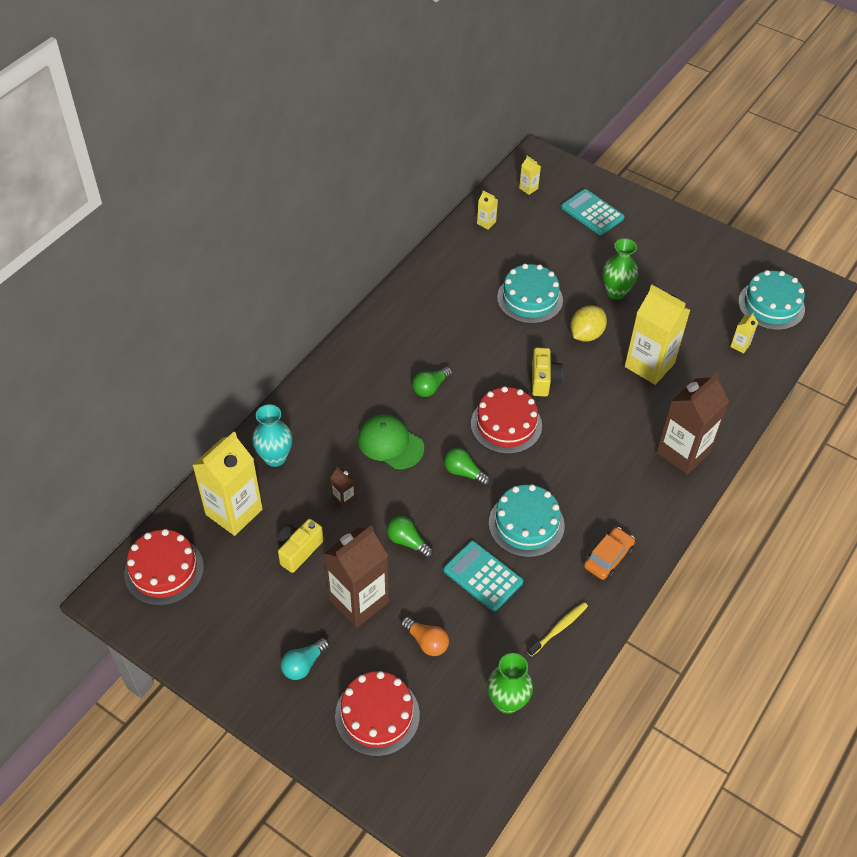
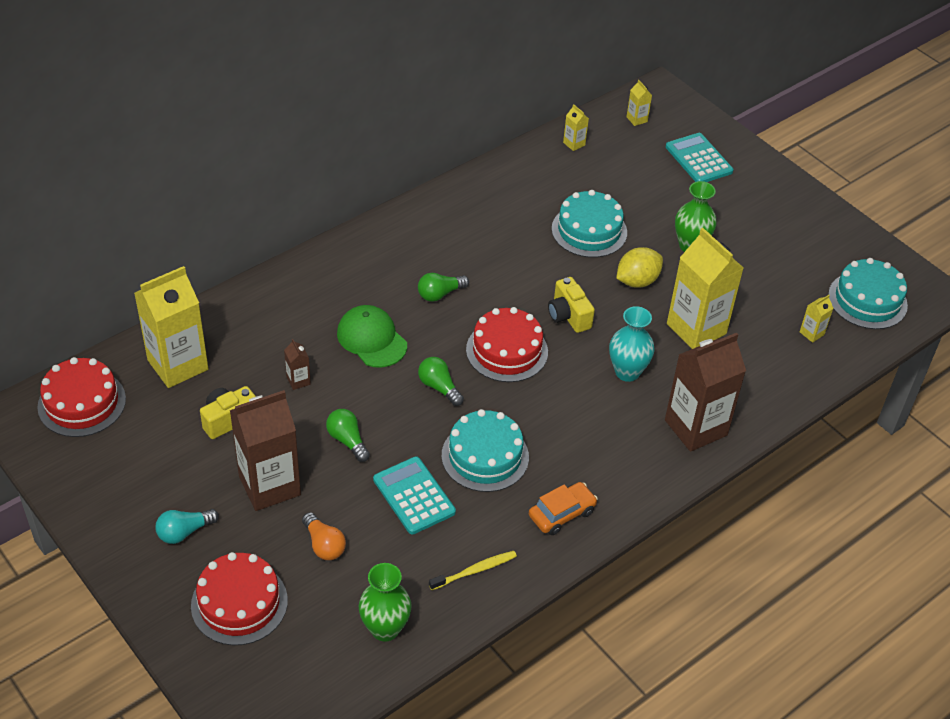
camera: 15 degrees right, 5 degrees down
turquoise vase [252,404,292,467] -> turquoise vase moved to [609,306,655,382]
yellow camera [532,348,563,397] -> yellow camera turned 135 degrees clockwise [548,277,595,333]

